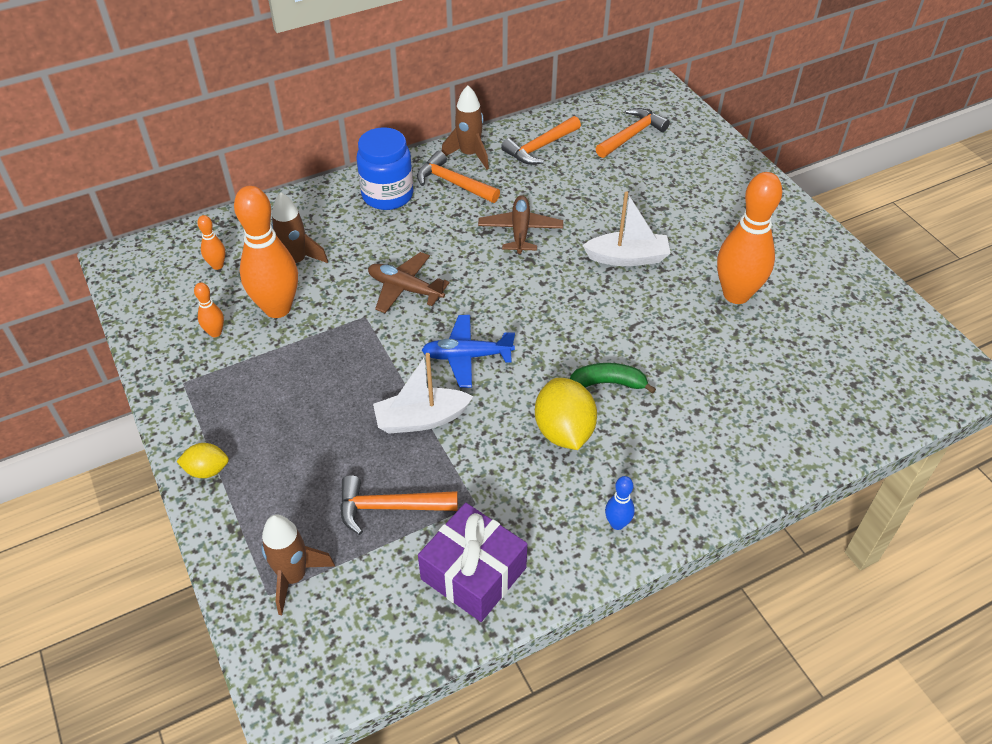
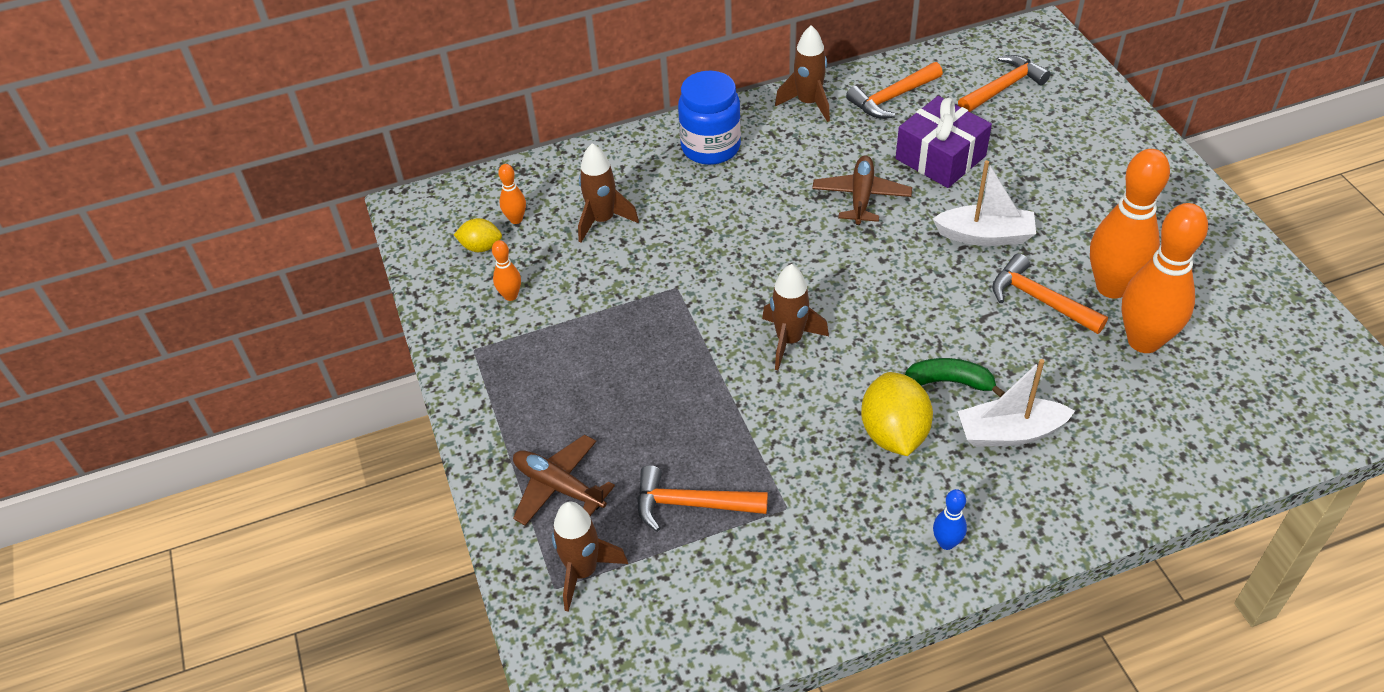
camera: 10 degrees right, 0 degrees up
yellow lemon [176,443,229,478] -> yellow lemon moved to [454,218,502,252]
orange bowling pin [234,186,298,318] -> orange bowling pin moved to [1121,203,1208,353]
brown plane [368,252,450,313] -> brown plane moved to [513,435,615,526]
white boat [373,353,473,434] -> white boat moved to [958,359,1075,447]
orange hammer [417,151,500,203] -> orange hammer moved to [992,253,1108,334]
purple gift [418,503,528,622] -> purple gift moved to [896,96,992,188]
blue plane [422,315,515,388] -> brown rocket [762,264,829,370]

